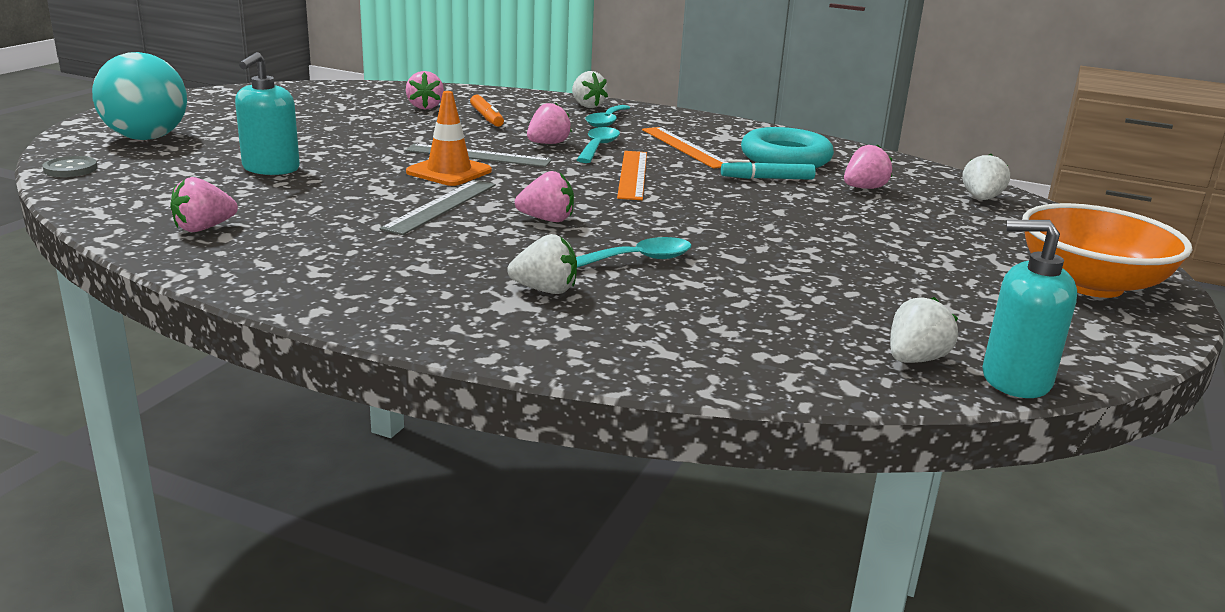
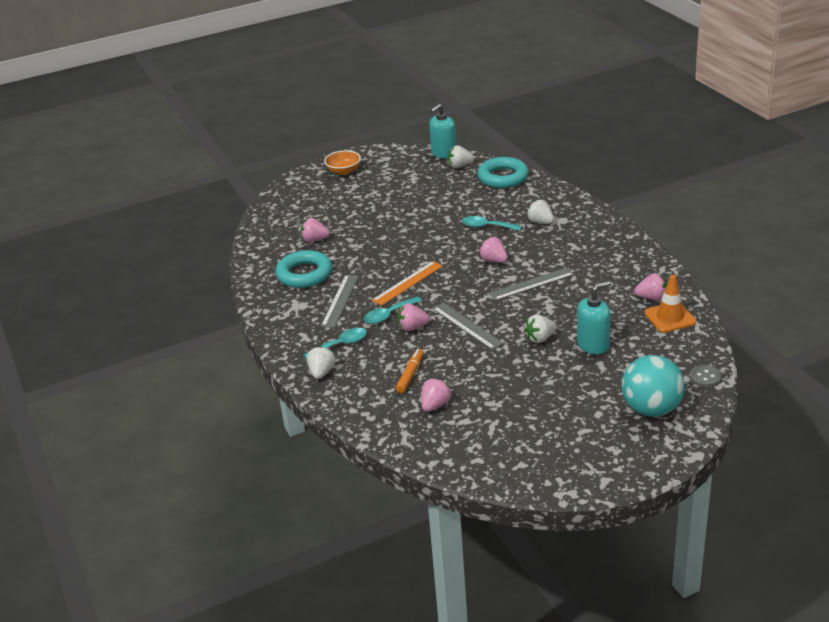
camera: 135 degrees left, 10 degrees up
orange traffic cone [406,91,492,186] -> orange traffic cone moved to [644,275,696,333]
orange ruler [642,127,729,169] -> grey ruler [321,275,359,328]
turquoise marker [721,159,816,180] -> none
white strawberry [963,154,1010,200] -> white strawberry moved to [525,315,557,343]
turquoise soap dispenser [982,220,1077,398] -> turquoise soap dispenser turned 75 degrees clockwise [429,104,456,159]
orange bowl [1022,203,1192,298] -> orange bowl [324,150,361,175], size x0.59
none -> turquoise ring [477,157,529,188]

